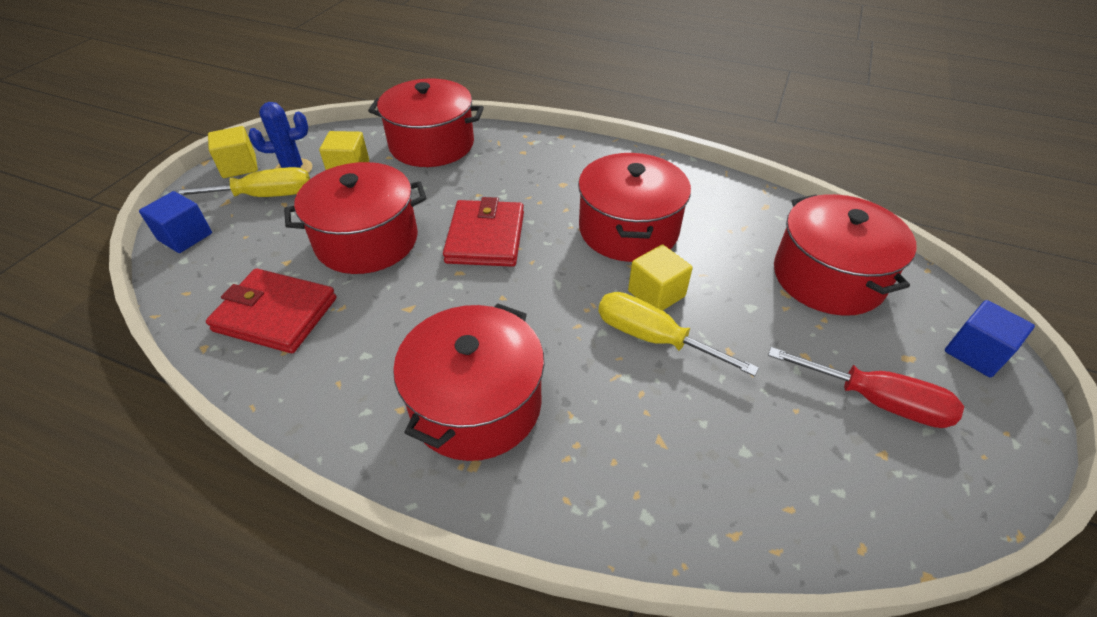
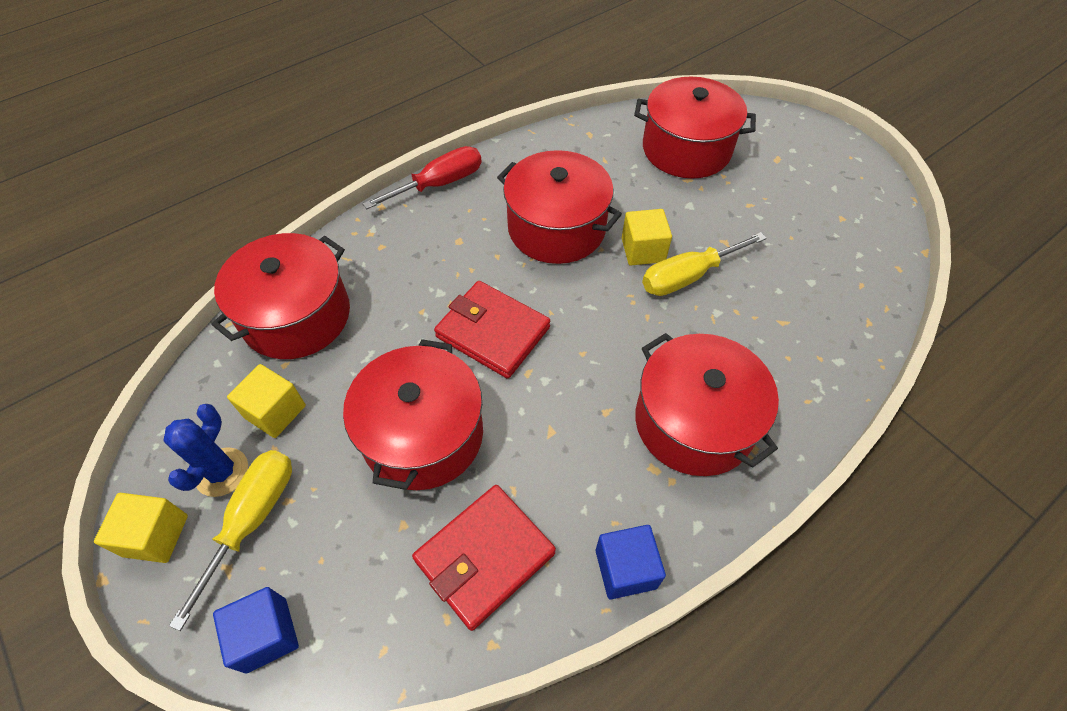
camera: 60 degrees left, 10 degrees up
red screwdriver [768,347,964,428] -> red screwdriver moved to [363,146,482,209]
blue cube [945,300,1035,378] -> blue cube moved to [596,525,666,600]

